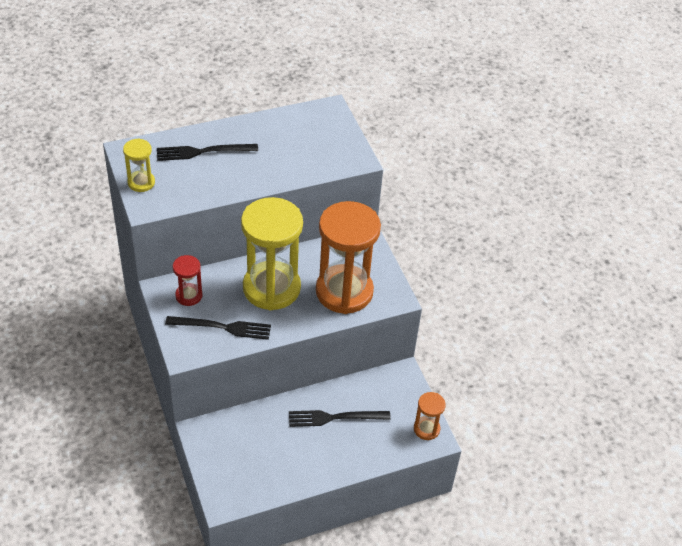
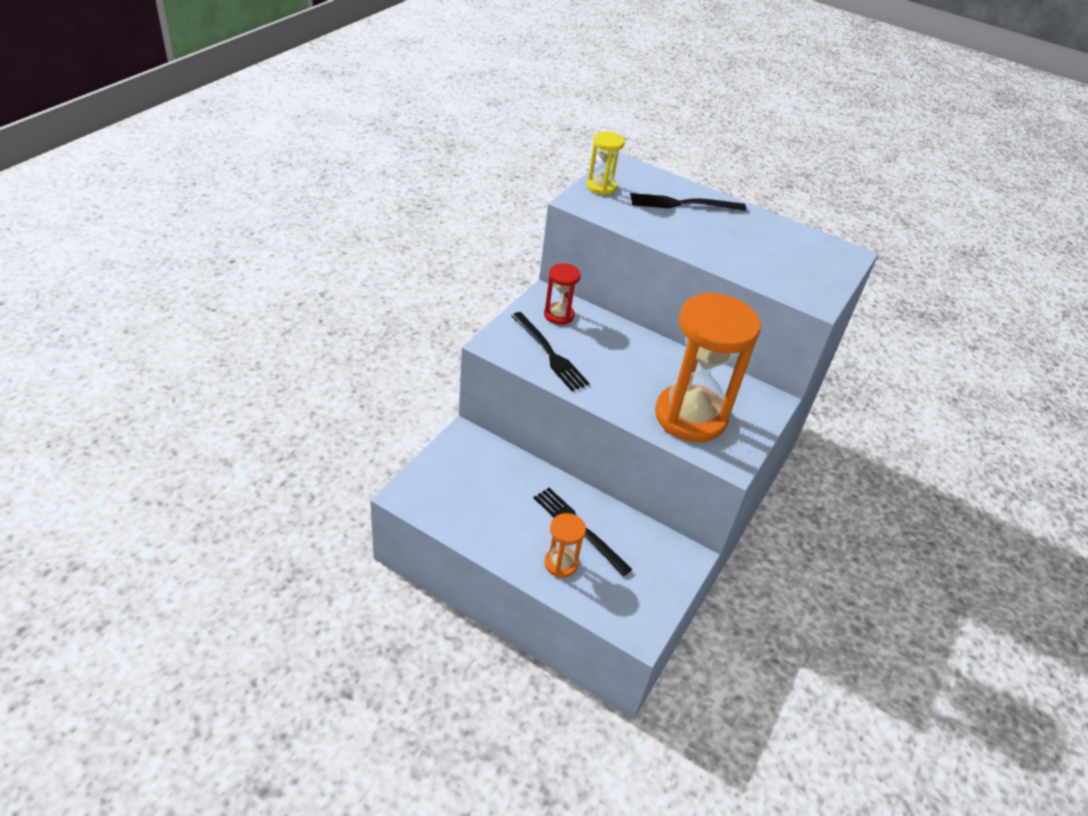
camera: 50 degrees right, 5 degrees down
black fork [157,144,258,161] -> black fork turned 45 degrees counterclockwise [630,193,746,211]
yellow hourglass [241,197,303,311] -> none
orange hourglass [414,392,446,440] -> orange hourglass moved to [544,513,586,578]

